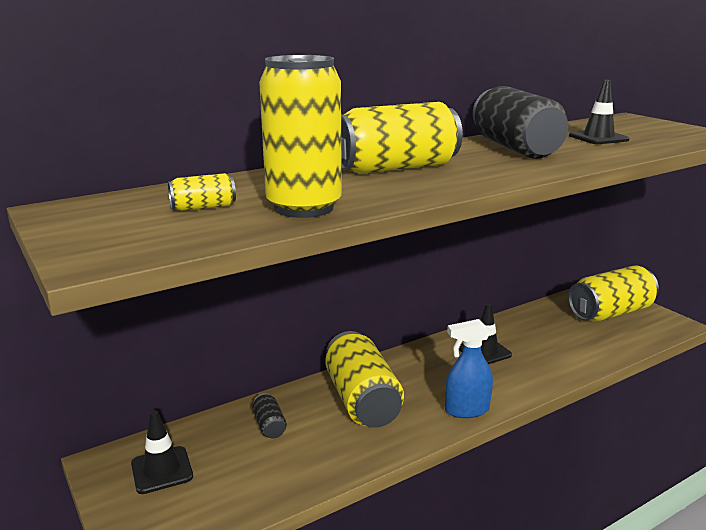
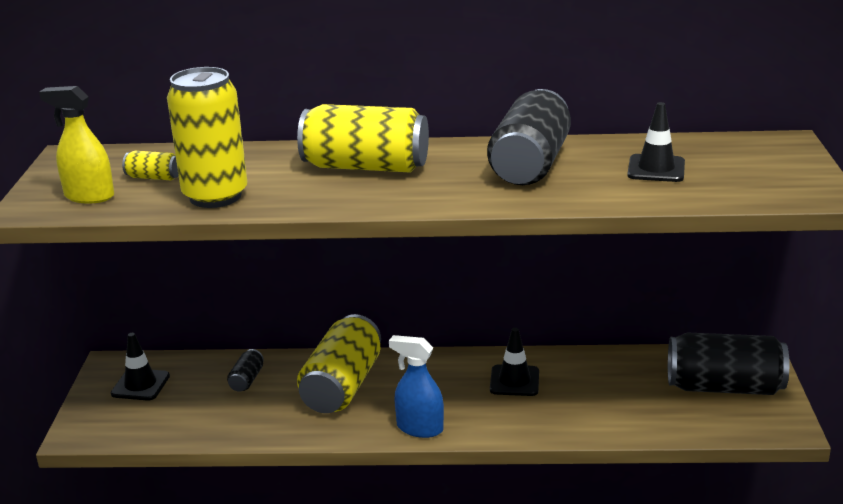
camera: 35 degrees right, 5 degrees up
yellow can [568,265,659,322] -> black can [668,332,789,395]
none -> yellow spray bottle [39,86,114,203]

